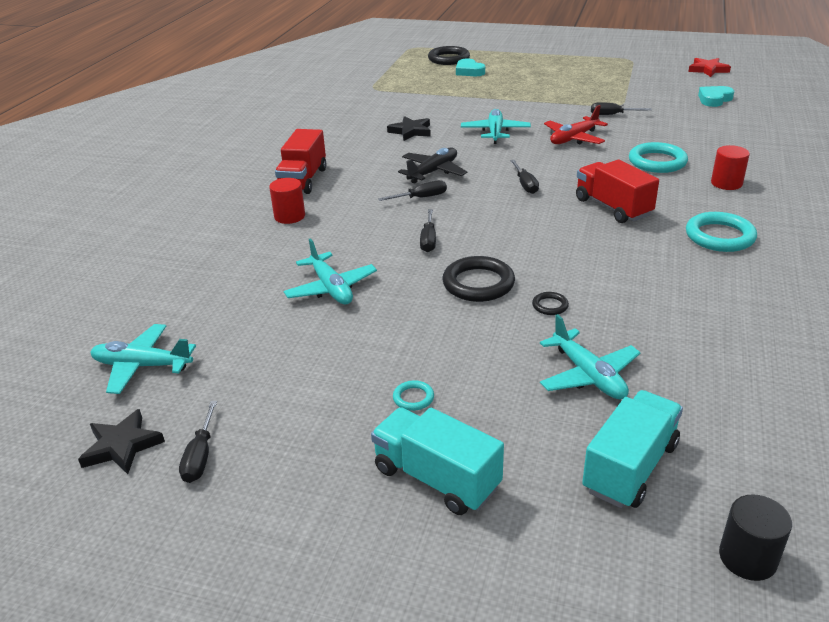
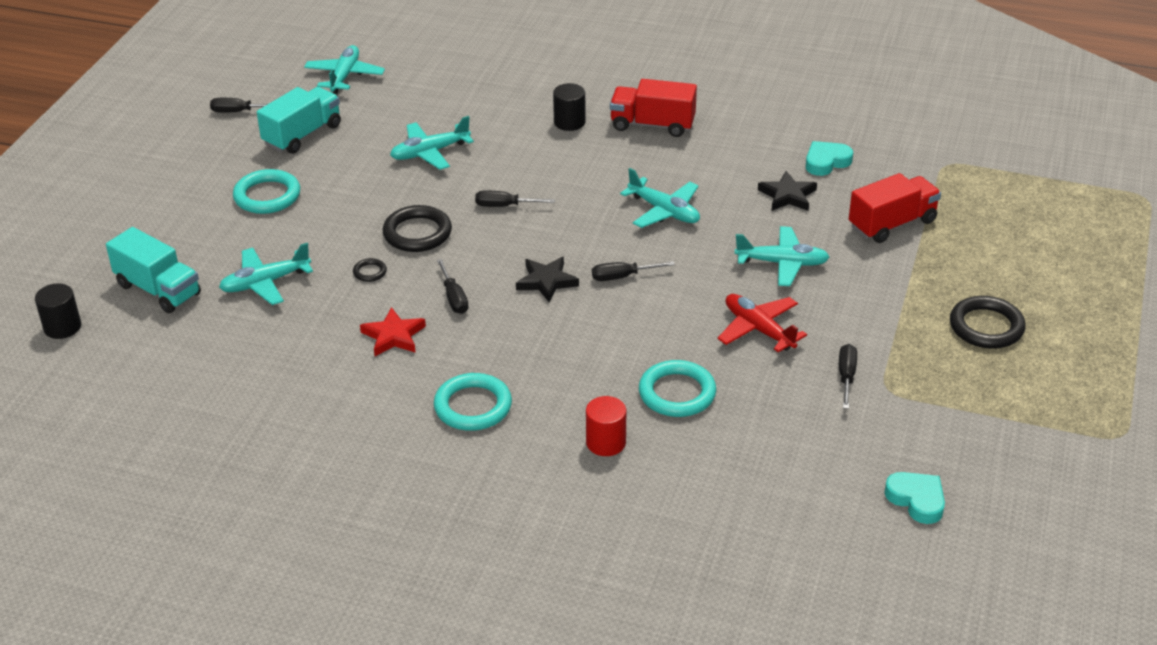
camera: 90 degrees right, 5 degrees up
black star [78,409,165,474] -> black star moved to [516,257,579,302]
red cylinder [269,178,305,224] -> black cylinder [553,83,586,131]
turquoise truck [371,407,504,515] -> turquoise truck moved to [257,87,341,154]
black screwdriver [378,180,447,201] -> black screwdriver moved to [437,259,468,314]
turquoise ring [393,380,434,411] -> turquoise ring [233,169,300,214], size x2.10
black plane [398,148,467,184] -> turquoise plane [620,168,700,228]
black ring [428,46,470,65] -> black ring moved to [950,296,1026,349]
turquoise heart [456,58,485,76] -> turquoise heart moved to [806,141,853,176]
red truck [576,160,659,223] -> red truck moved to [849,173,941,243]
red star [688,58,731,77] -> red star moved to [360,307,426,356]

